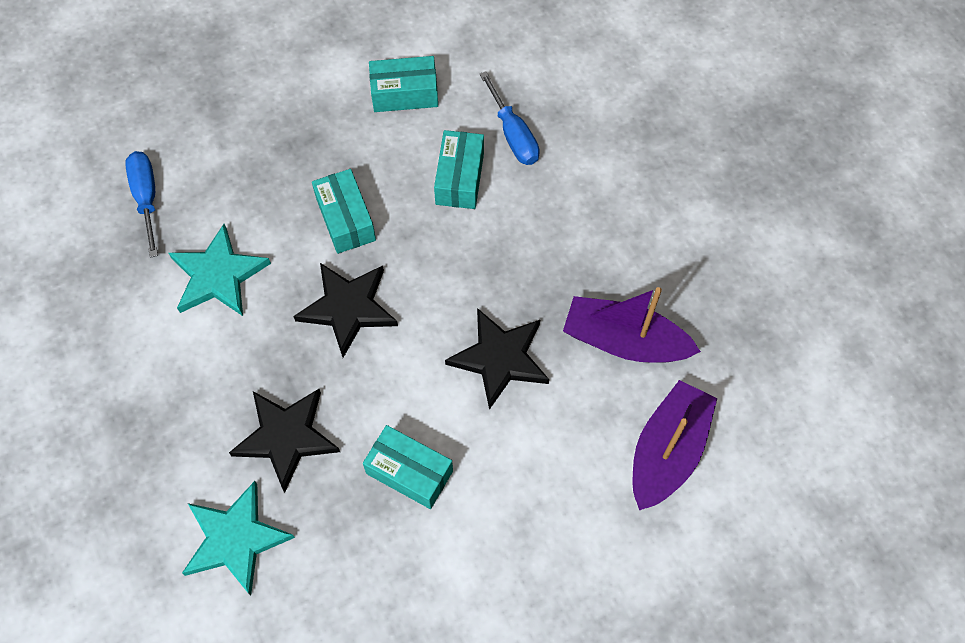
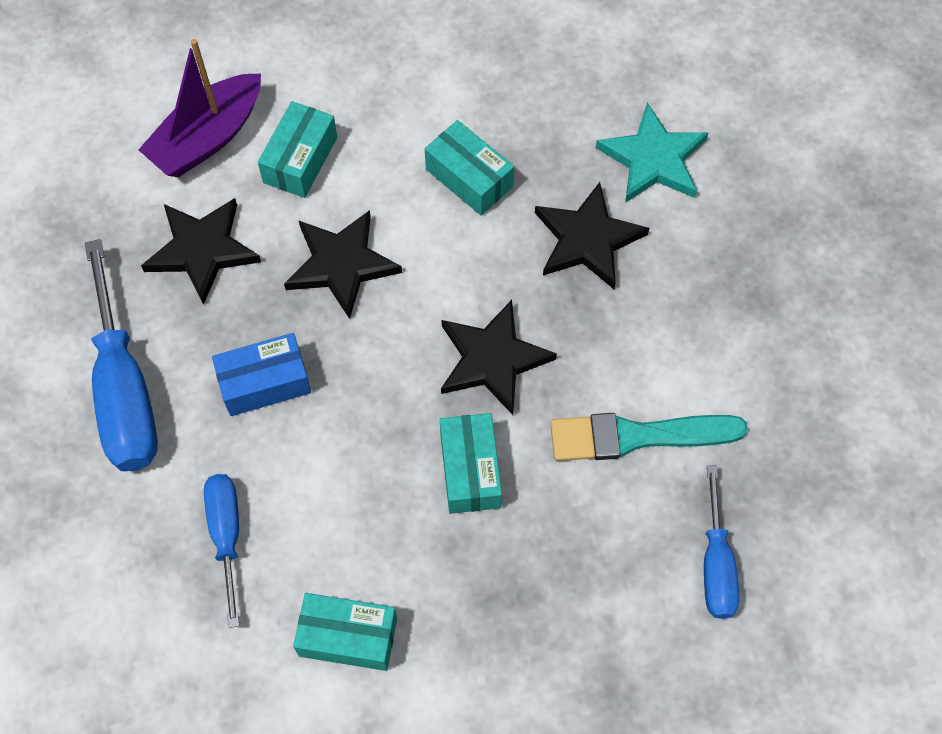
camera: 165 degrees left, 0 degrees up
turquoise star [168,224,271,316] -> turquoise brush [550,413,748,461]
turquoise box [434,130,484,209] -> turquoise box moved to [258,101,337,198]
purple boat [563,287,701,363] -> black star [141,198,261,305]
none -> blue screwdriver [85,239,158,471]
none -> blue box [212,333,311,416]

